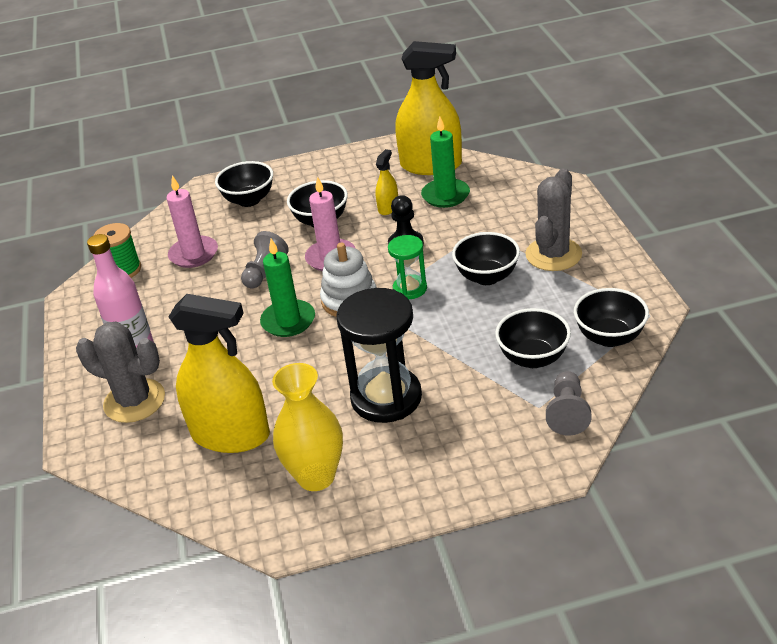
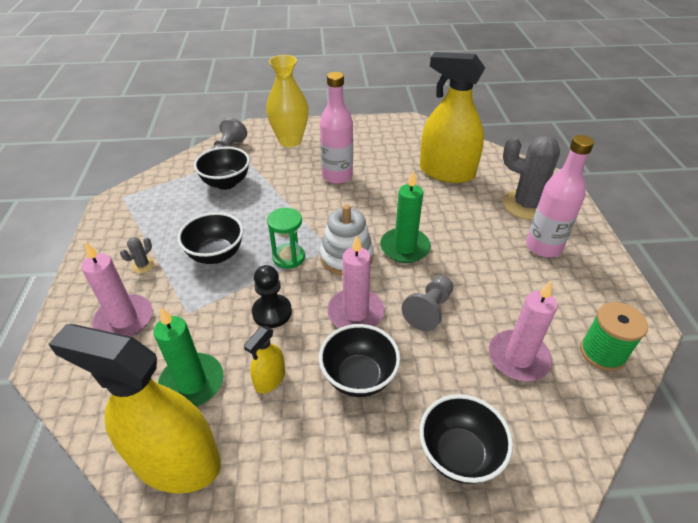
camera: 175 degrees left, 5 degrees up
yellow vase [272,363,343,491] -> yellow vase moved to [266,55,309,147]
black hourglass [336,288,422,423] -> pink bottle [320,72,353,184]
grey cactus [526,168,582,271] -> grey cactus [120,237,155,273], size x0.41
black bowl [574,288,649,347] -> none
none -> pink candle [81,242,153,337]

